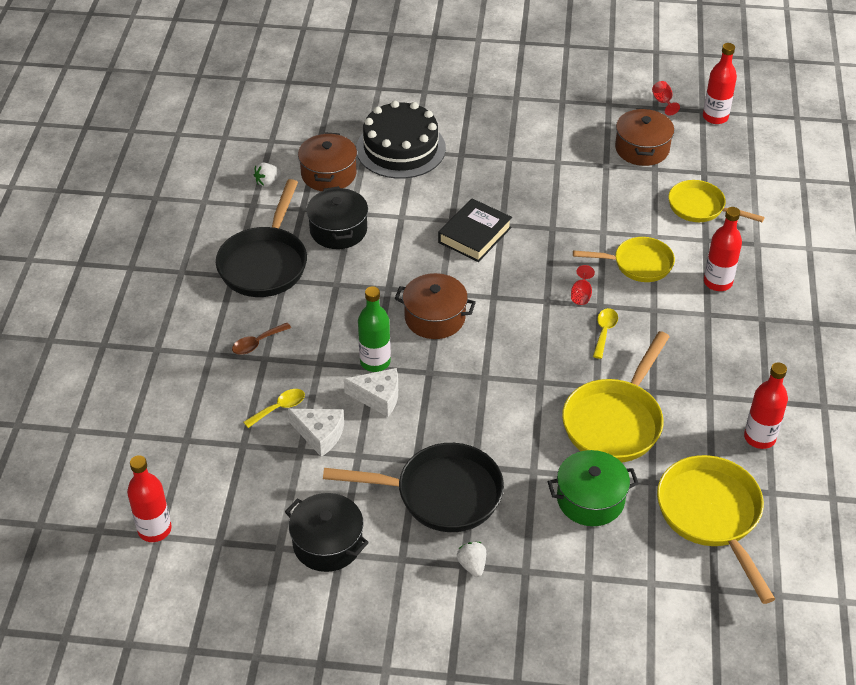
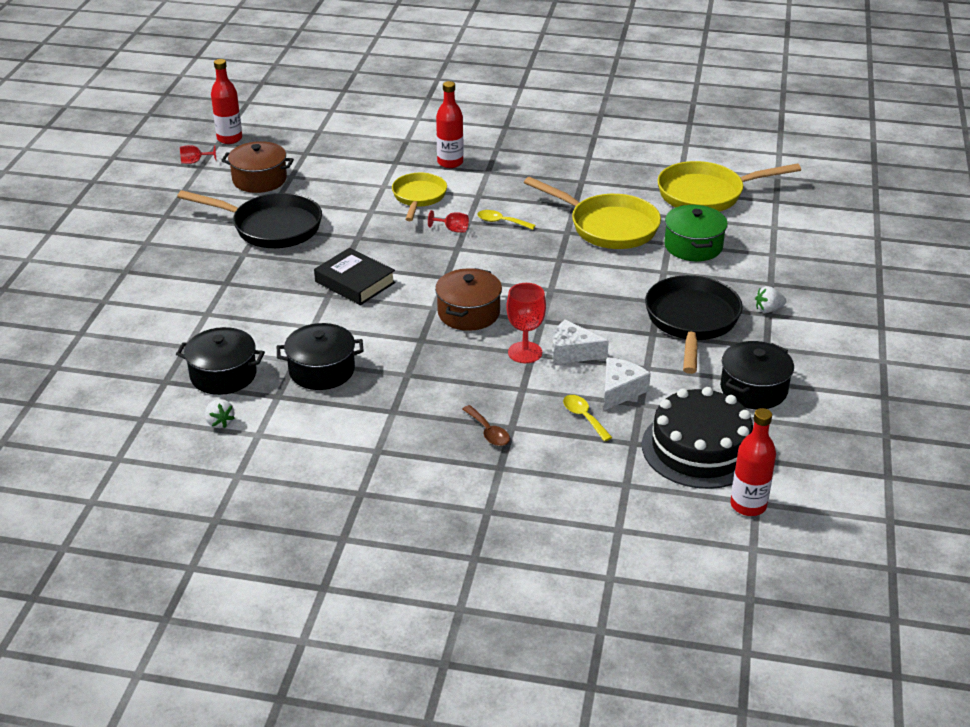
camera: 85 degrees left, 10 degrees down
black pan [216,179,307,297] -> black pan moved to [177,190,322,248]
brown pot [298,133,357,191] -> black pot [176,327,265,395]
white cheese [344,368,398,417] -> white cheese turned 90 degrees counterclockwise [552,320,609,364]
black cake [356,100,446,179] -> black cake moved to [642,387,753,489]
green bottle [358,286,391,372] -> red goblet [506,283,546,363]
yellow pan [668,180,765,222] -> none
red bottle [744,363,788,449] -> none

